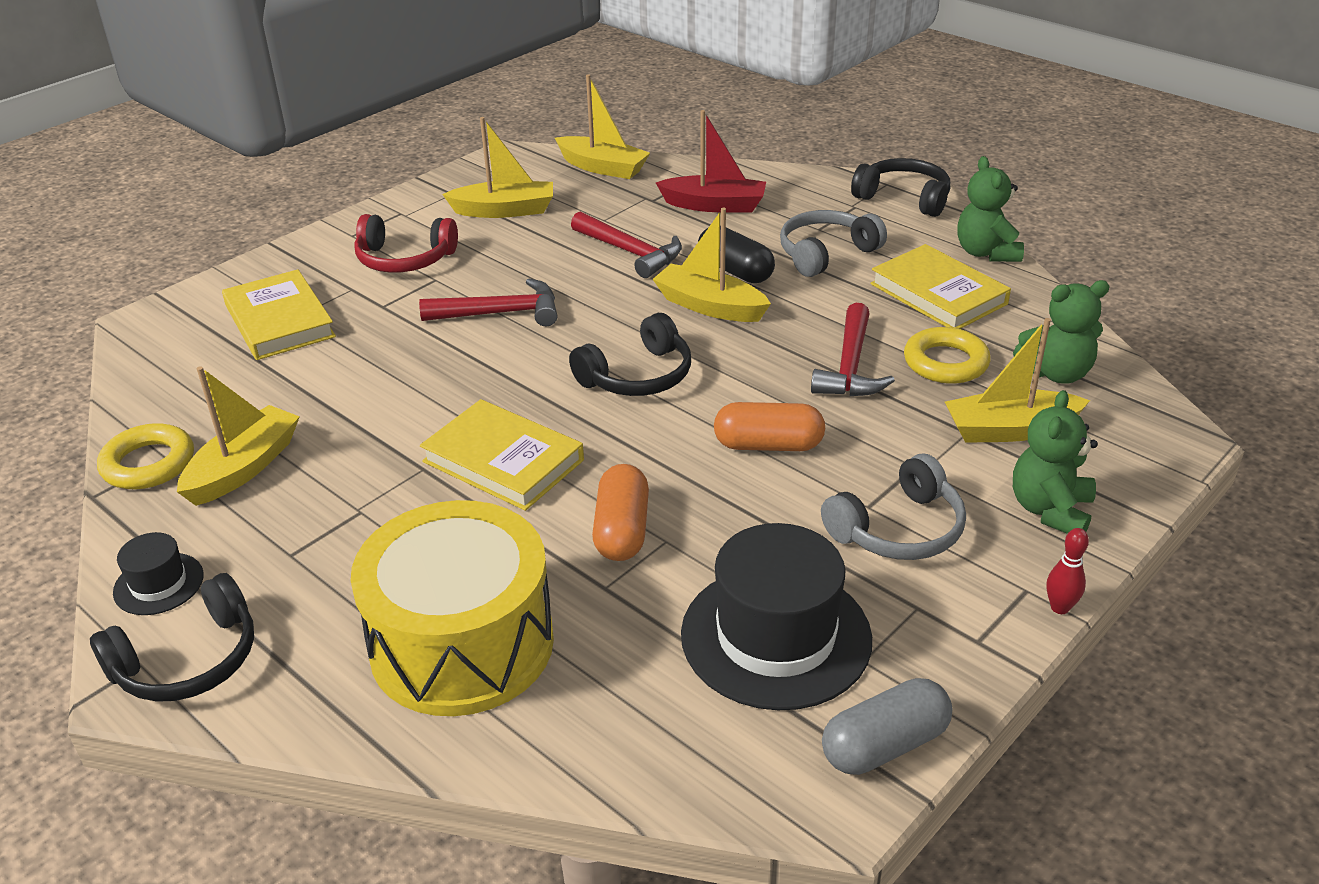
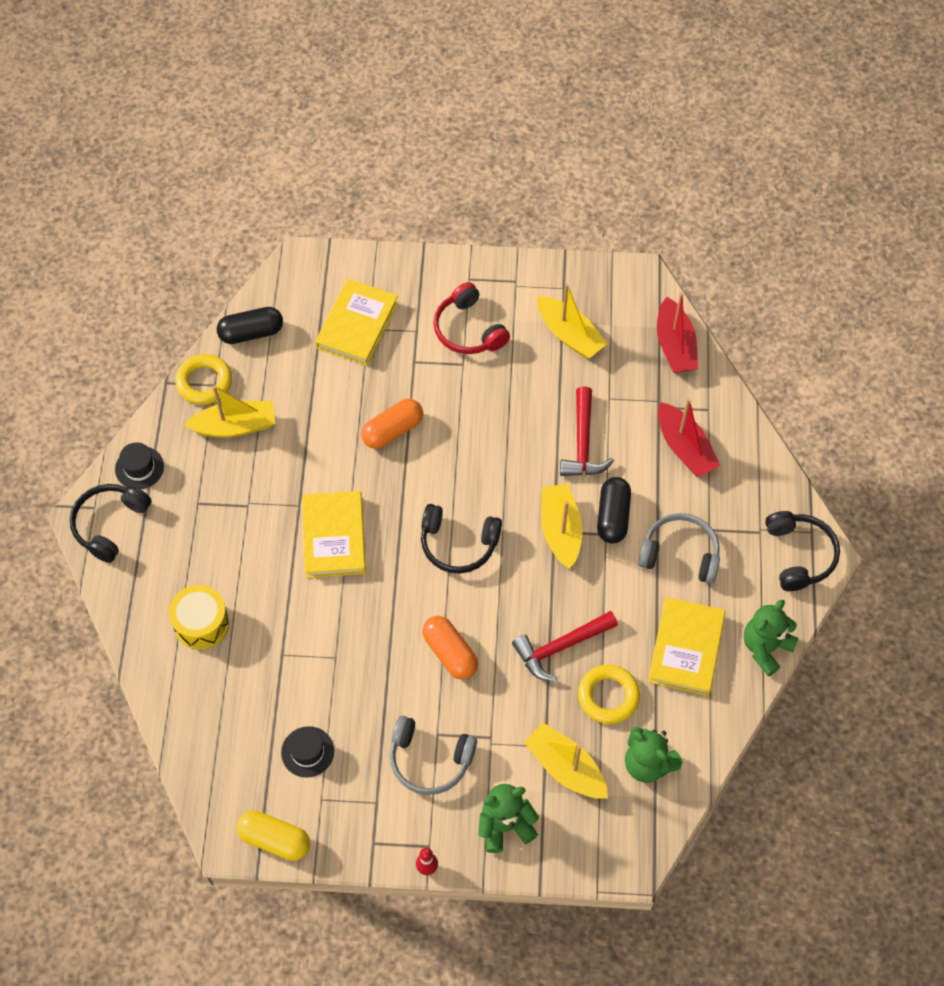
camera: 50 degrees right, 25 degrees up
black headphones [90,573,254,702] -> black headphones turned 105 degrees clockwise [70,484,152,563]
yellow drum [351,500,554,716] -> yellow drum [169,585,229,649], size x0.55
red hammer [419,278,557,326] -> none
yellow boat [555,74,650,179] -> red boat [657,292,698,373]
orange capsule [592,464,649,561] -> orange capsule moved to [361,399,423,449]
black hat [681,523,872,710] -> black hat [281,726,334,777], size x0.48
grey capsule [822,678,952,775] -> yellow capsule [236,810,310,861]
none -> black capsule [217,307,283,344]

